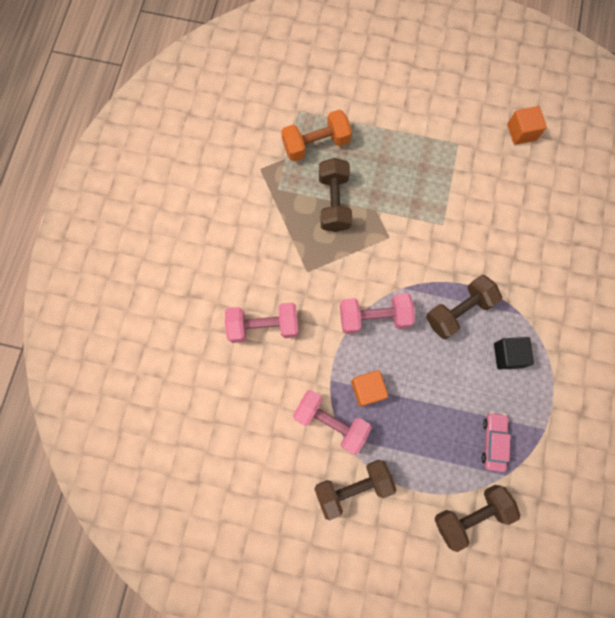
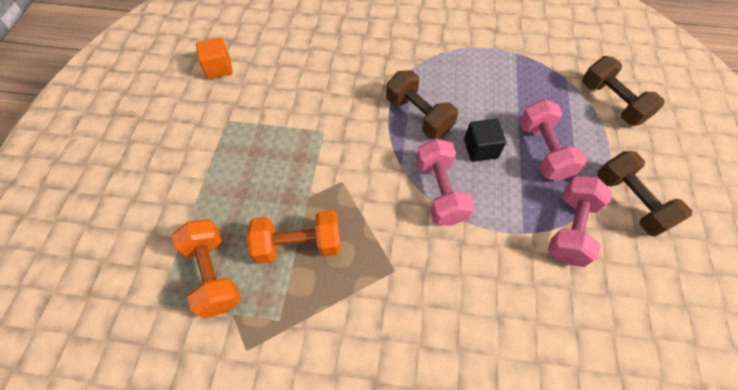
camera: 95 degrees left, 15 degrees down
pink dumbbell [225,303,299,343] -> pink dumbbell moved to [519,99,587,181]
brown dumbbell [319,158,352,232] -> orange dumbbell [247,210,341,264]
orange cube [351,370,388,407] -> none
pink car [481,412,510,472] -> none
black cube [494,337,534,370] -> black cube moved to [464,119,506,162]

